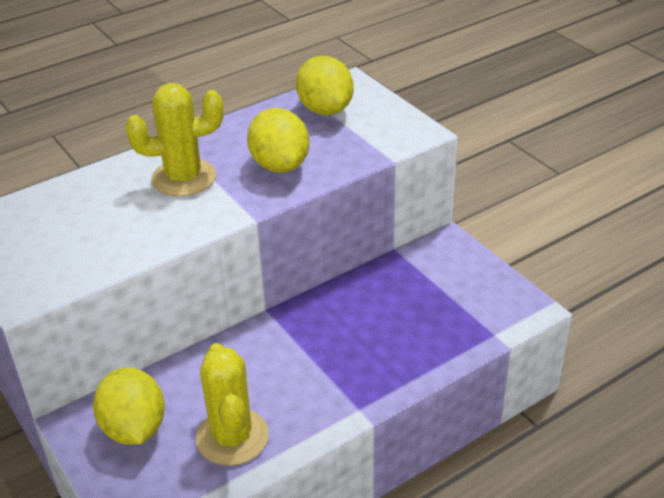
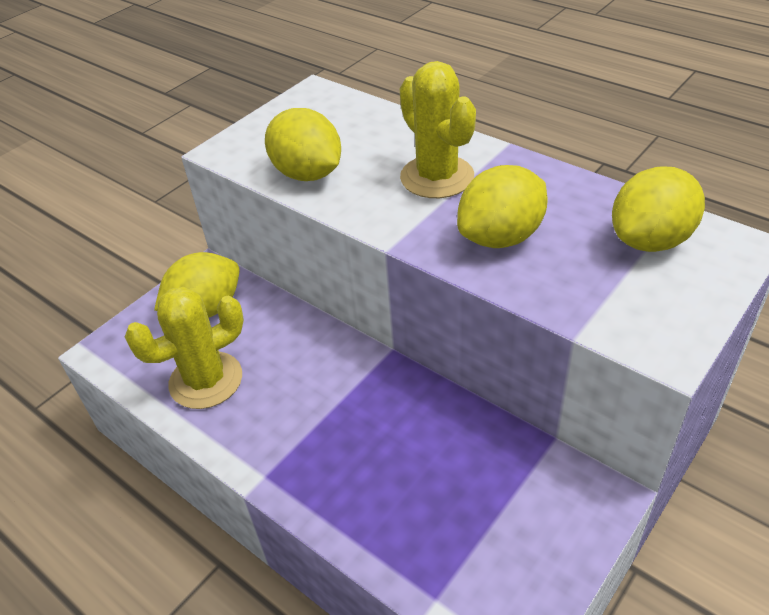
camera: 75 degrees right, 5 degrees up
none -> yellow lemon [265,108,341,181]

